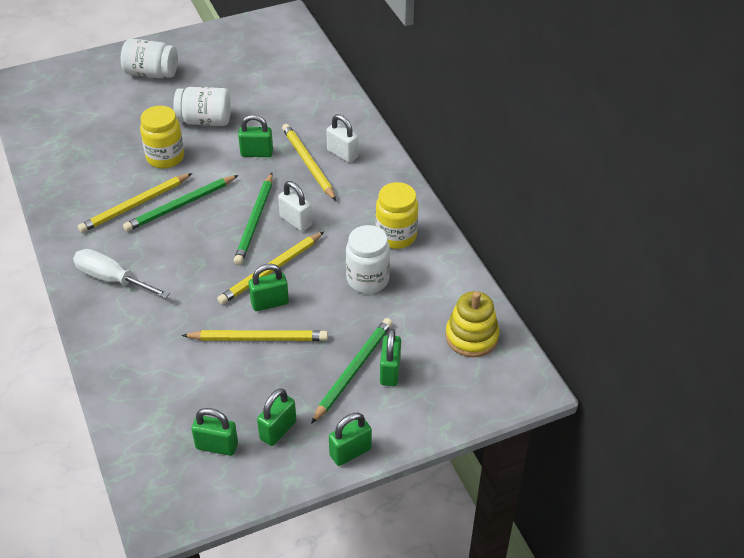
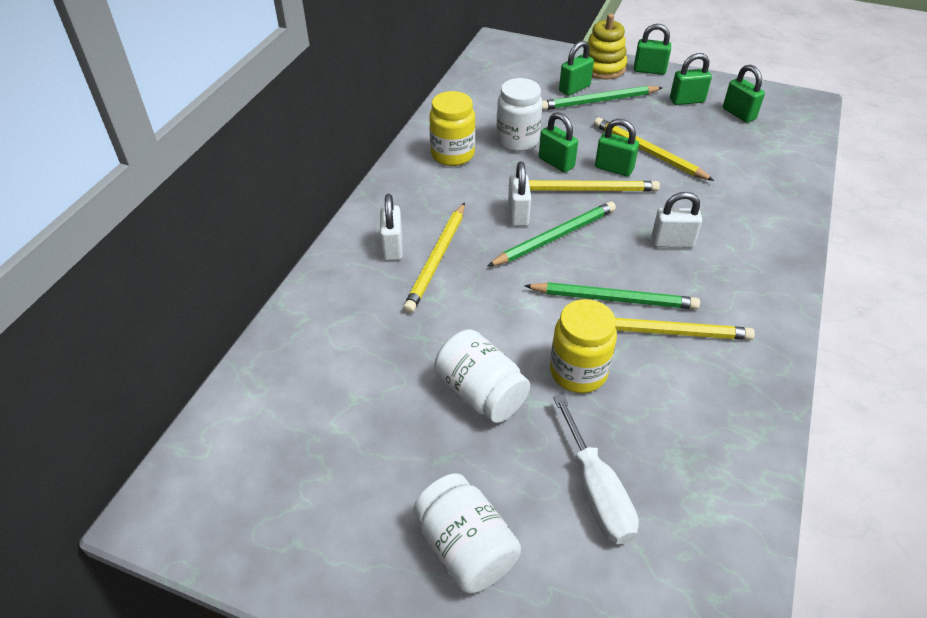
camera: 135 degrees left, 0 degrees up
white screwdriver [73,249,170,299] -> white screwdriver moved to [553,394,639,544]
green padlock [238,115,273,157] -> green padlock moved to [539,112,578,173]
yellow stacking toy [445,291,499,357] -> yellow stacking toy moved to [588,14,627,80]
none -> white padlock [651,192,702,248]

